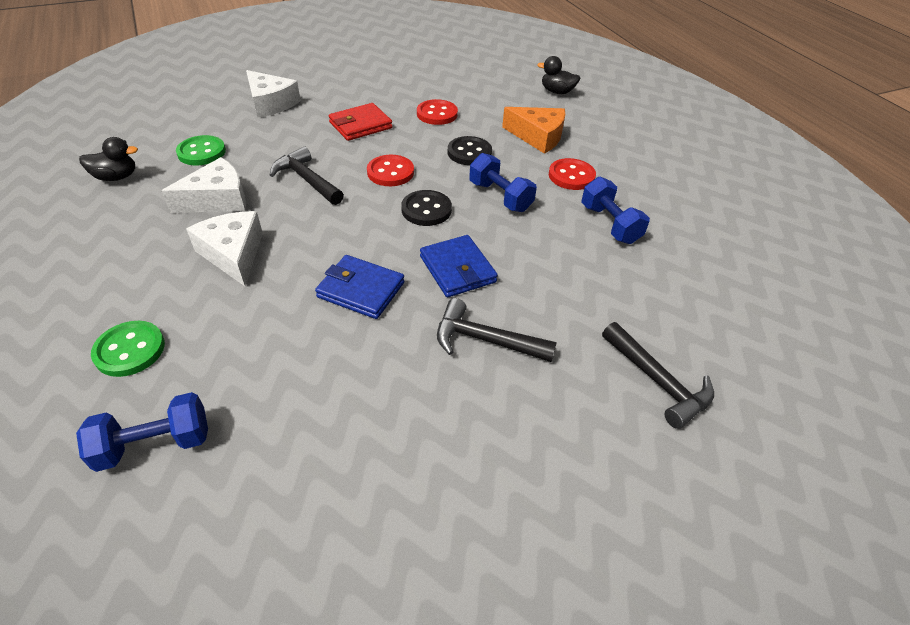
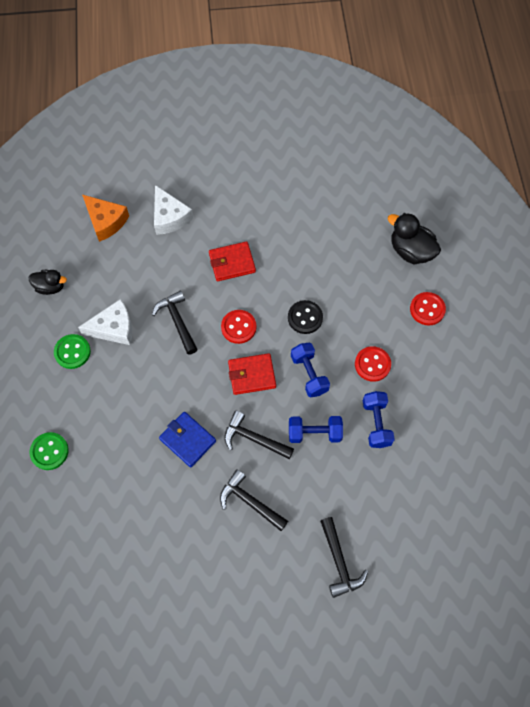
camera: 20 degrees right, 20 degrees up
blue dumbbell [76,392,208,472] -> blue dumbbell moved to [289,416,343,443]
green button [176,135,226,165] -> green button moved to [54,334,91,369]
white cheese [186,211,263,286] -> none
black button [401,190,452,226] -> red wallet [228,353,276,395]
red button [417,99,458,125] -> red button moved to [410,292,446,325]
blue wallet [420,235,498,297] -> black hammer [224,411,294,459]
orange cheese [502,107,565,154] -> orange cheese moved to [82,195,129,242]
black duck [537,56,580,94] -> black duck [388,213,441,264], size x1.57

